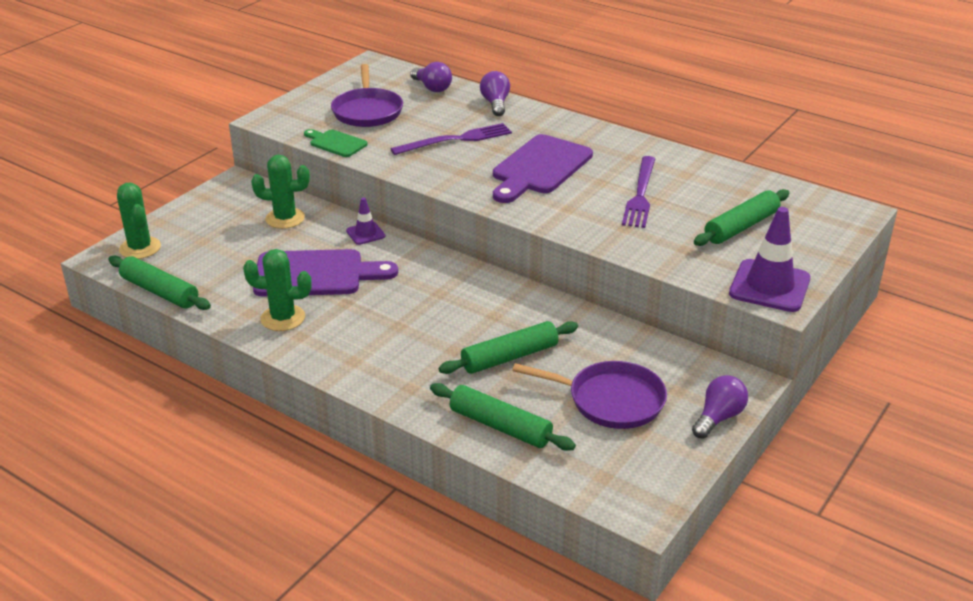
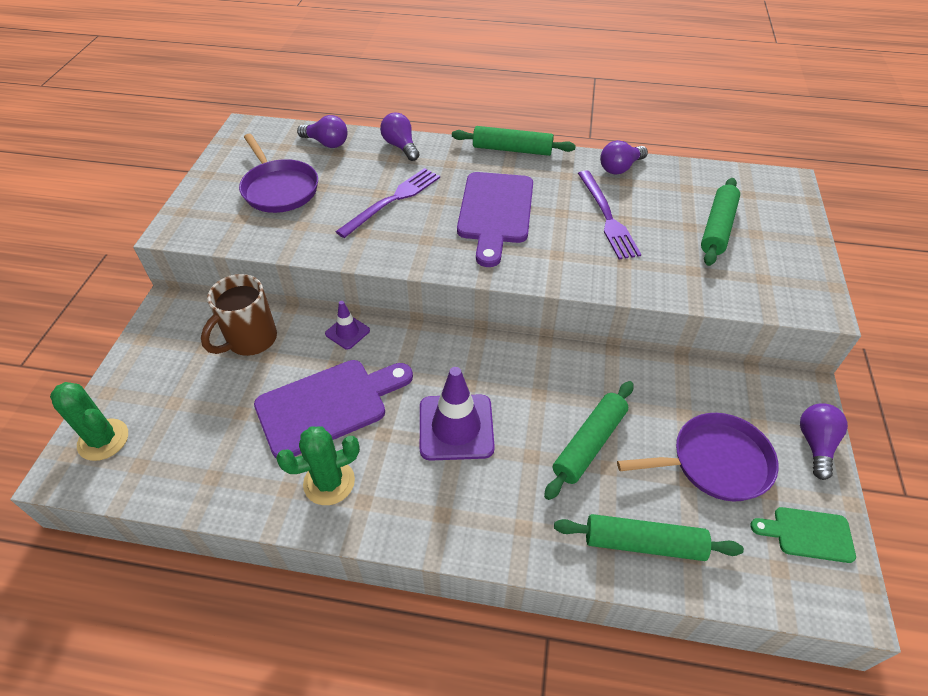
camera: 25 degrees left, 15 degrees up
green rolling pin [108,256,211,310] -> green rolling pin moved to [452,126,576,156]
green cactus [251,154,310,229] -> brown mug [201,274,277,356]
green cutting board [304,129,368,157] -> green cutting board moved to [750,507,856,563]
purple traffic cone [729,207,811,312] -> purple traffic cone moved to [420,367,495,461]
none -> purple light bulb [600,140,648,175]

